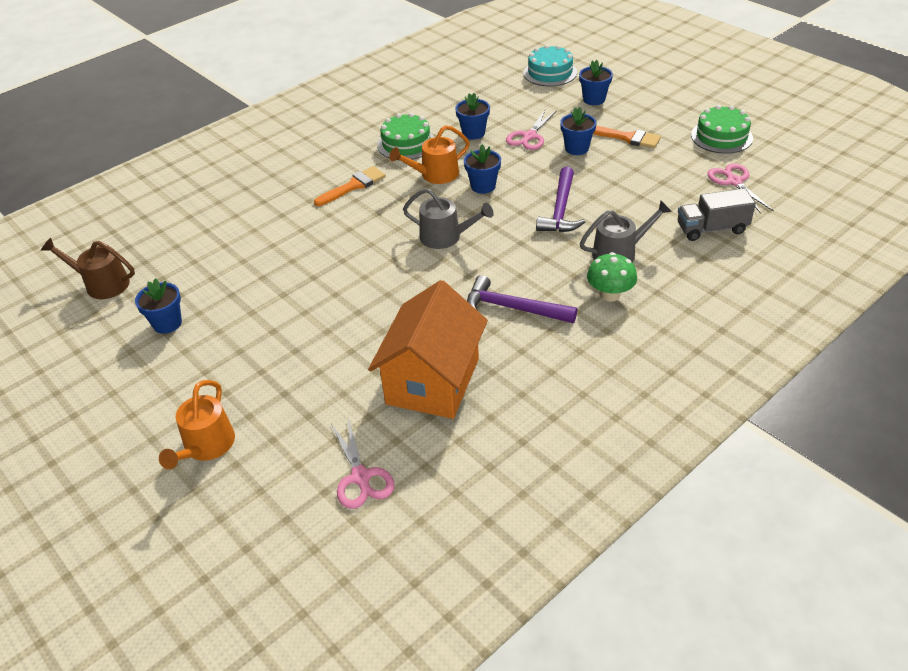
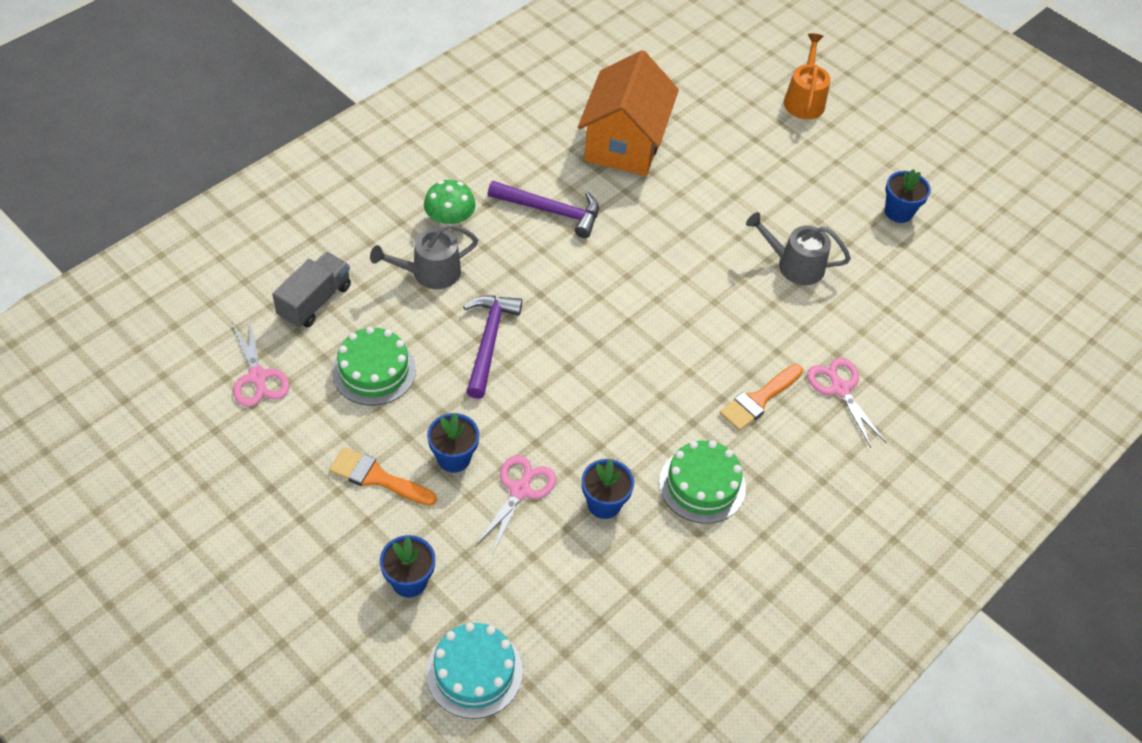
camera: 170 degrees right, 10 degrees up
brown watering can [41,238,135,299] -> none
pink scissors [331,418,394,509] -> pink scissors moved to [807,358,886,448]
orange watering can [389,125,470,184] -> none
grey watering can [403,188,494,249] -> grey watering can moved to [746,212,851,285]
blue flower pot [464,144,501,194] -> none
grey truck [678,188,756,241] -> grey truck turned 45 degrees counterclockwise [272,252,351,328]
green cake [691,105,753,154] -> green cake moved to [332,327,416,405]

